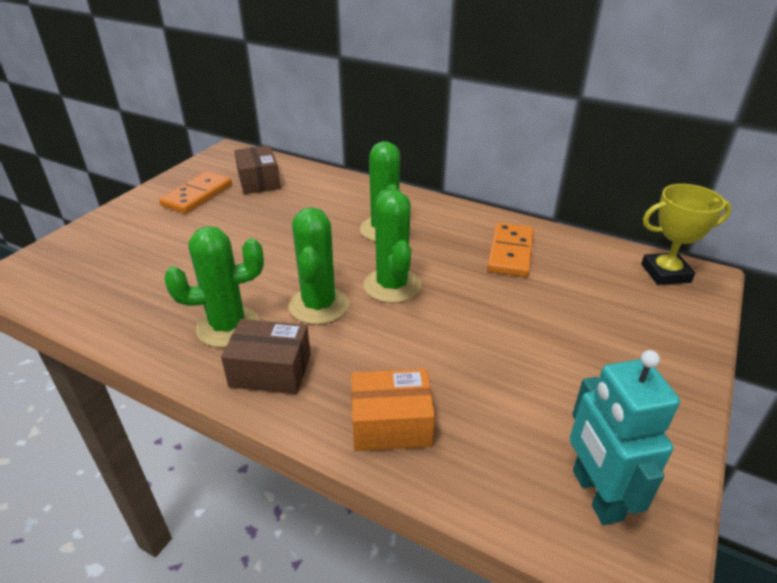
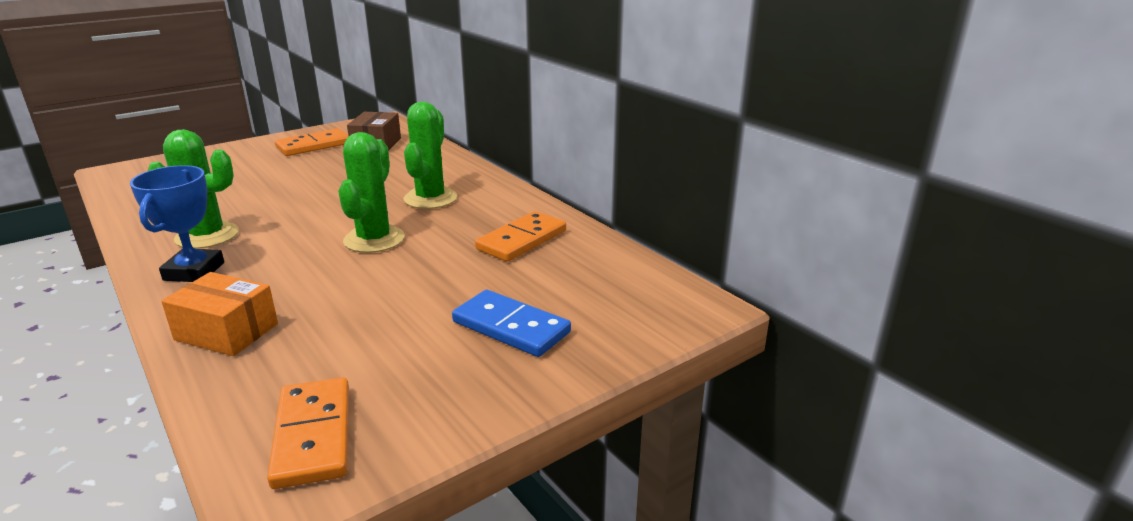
camera: 25 degrees right, 10 degrees down
brown box [221,319,311,394] -> blue trophy [130,165,224,282]
green cactus [289,207,349,325] -> none
turquoise robot [570,350,680,525] -> orange domino [267,377,349,489]
yellow trophy [641,184,732,285] -> none
none -> blue domino [452,290,571,357]

